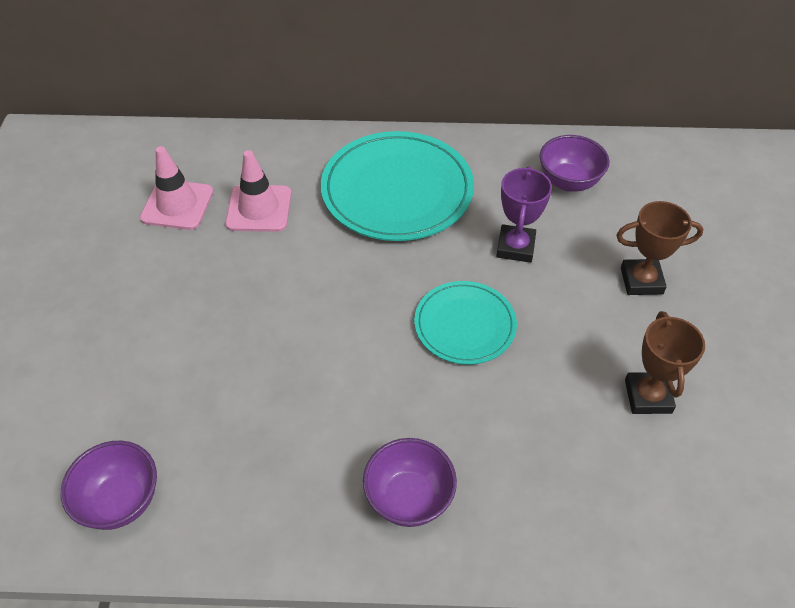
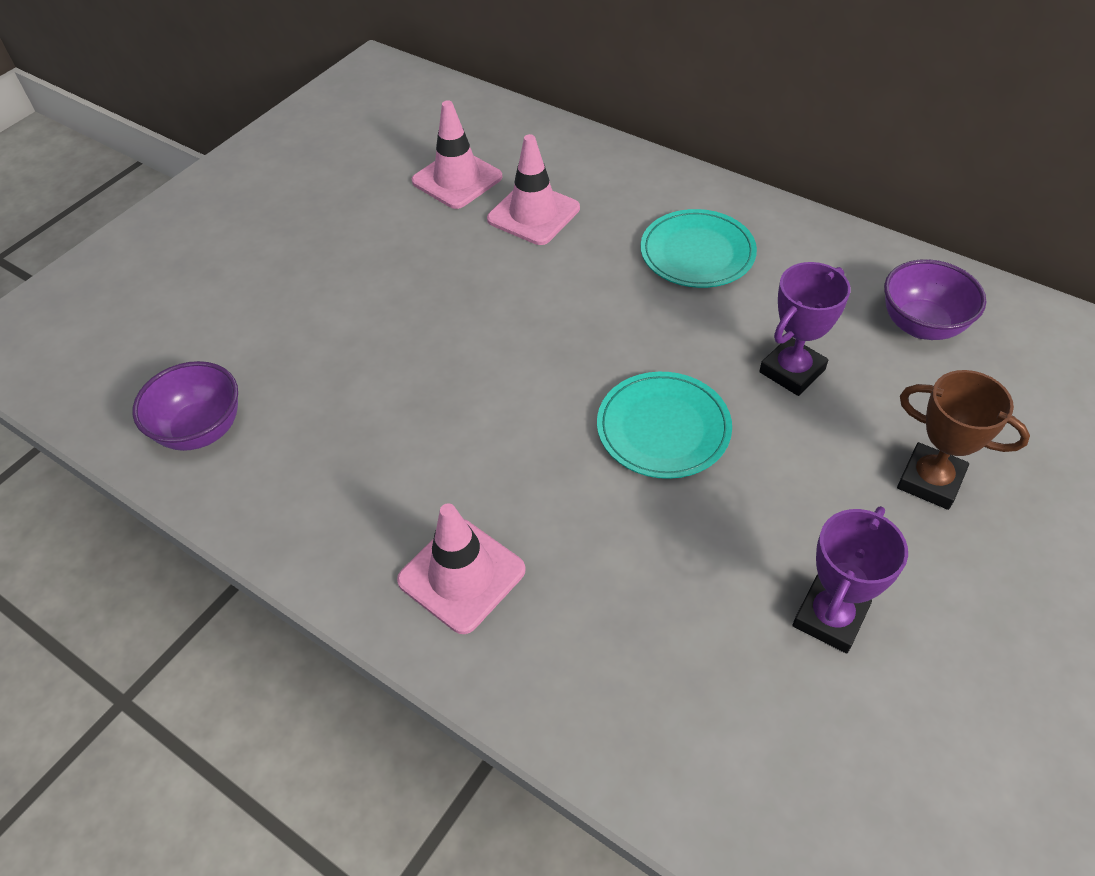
camera: 35 degrees right, 0 degrees up
turquoise plate [321,131,474,241] -> turquoise plate [640,209,757,288], size x0.59
purple bowl [363,438,457,527] -> pink traffic cone [397,503,526,634]
brown trophy [625,311,705,414] -> purple trophy [793,506,908,653]

